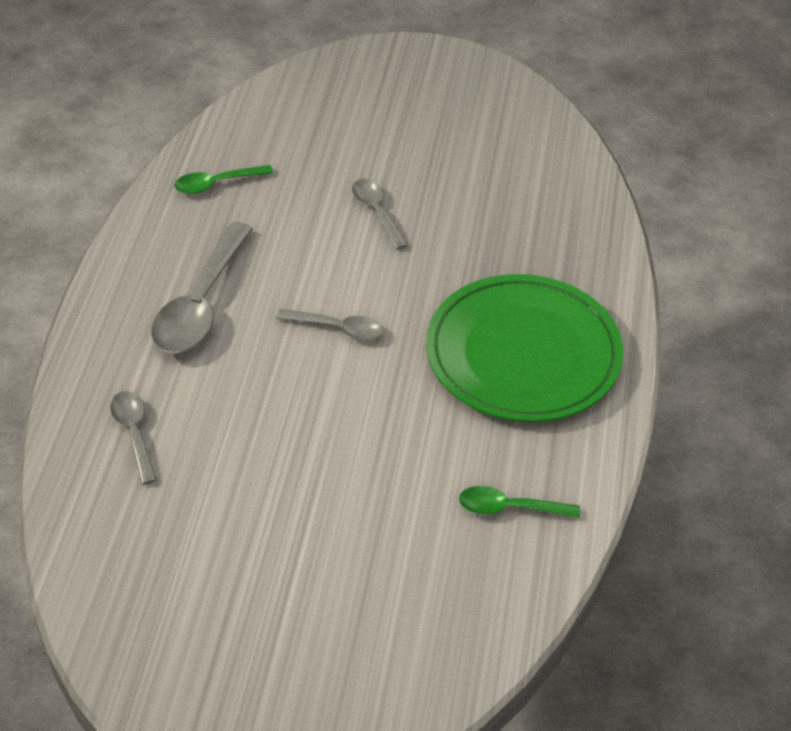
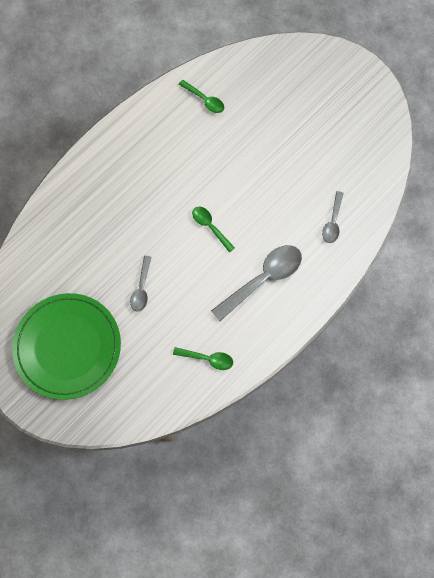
camera: 145 degrees left, 25 degrees up
grey spoon [276,309,383,341] -> green spoon [192,207,235,253]
green plate [426,274,623,422] -> green plate moved to [12,293,121,400]

